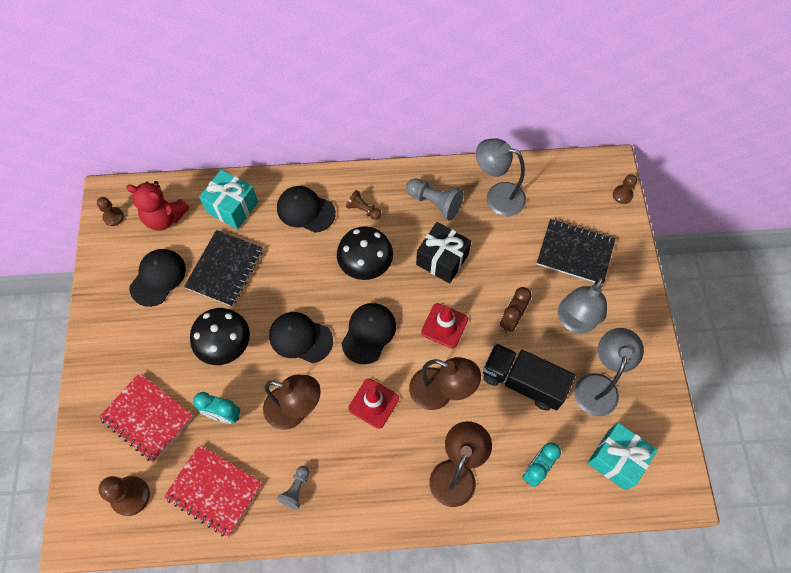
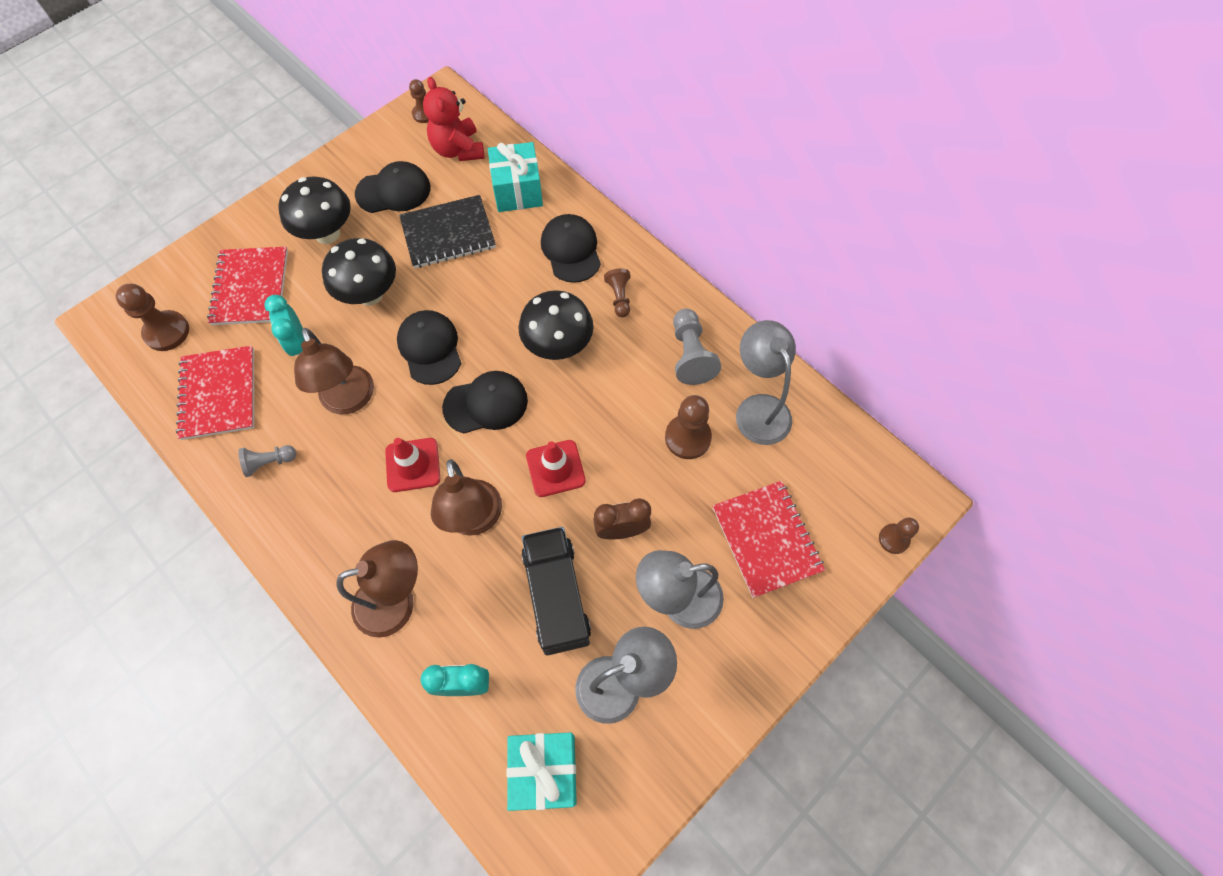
camera: 50 degrees right, 0 degrees up
black gift [416,222,471,284] -> none
black notebook [537,219,615,285] -> red notebook [713,481,825,598]
none -> black mushroom [278,177,351,244]
none -> brown pawn [665,395,712,459]

